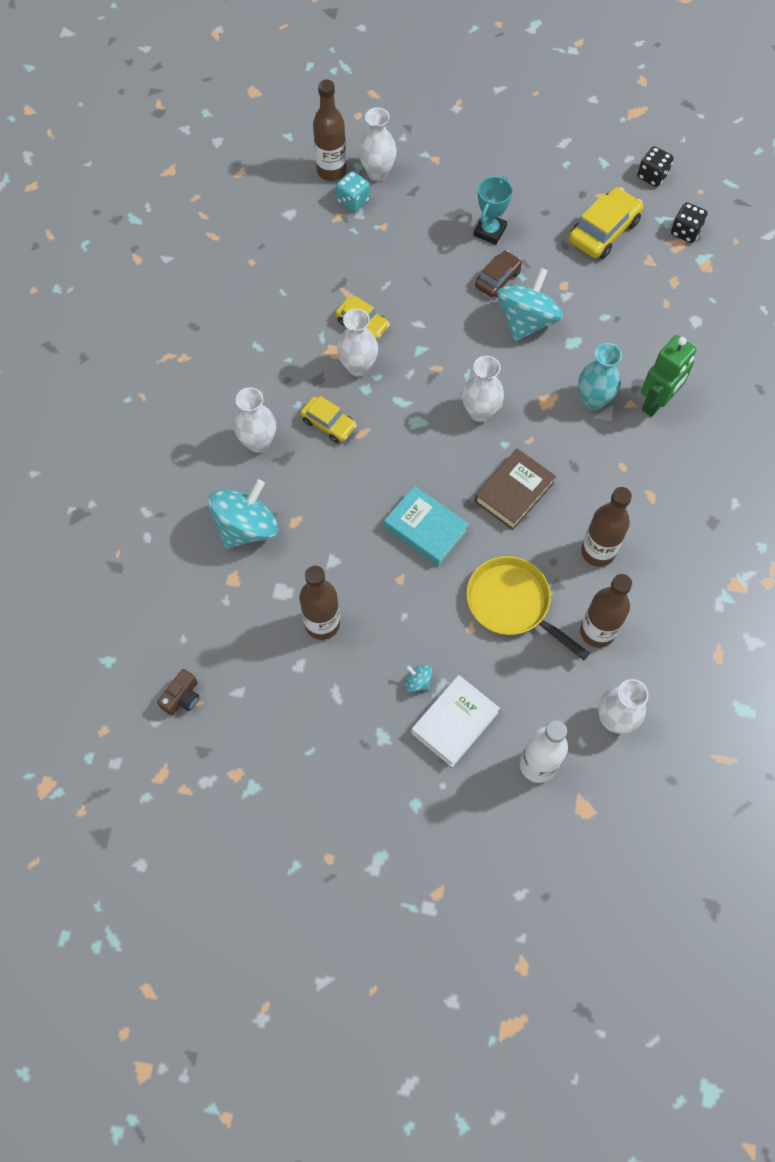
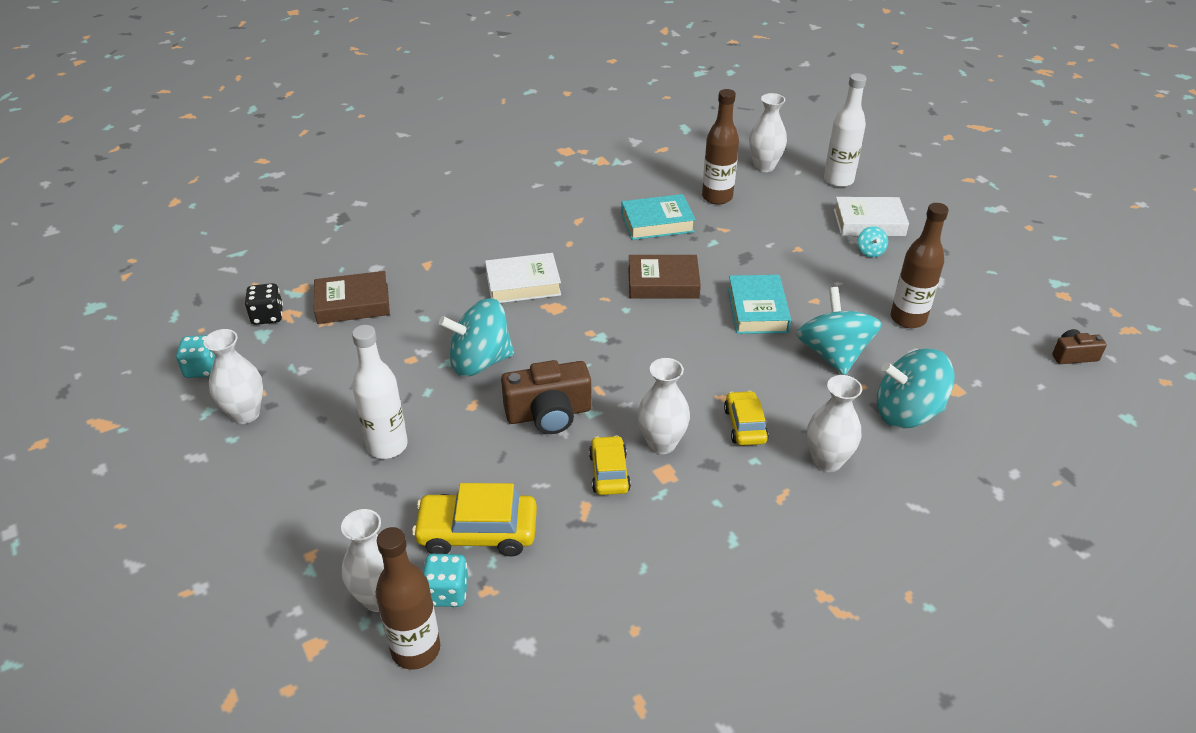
camera: 130 degrees left, 25 degrees down
white vase [462,356,504,422] -> white vase moved to [203,329,263,424]
yellow pan [466,556,590,660] -> none
turquoise trophy [473,176,512,245] -> white bottle [352,325,408,459]
brown car [475,251,522,297] -> none
yellow car [569,187,643,259] -> yellow car moved to [412,483,537,557]
turquoise vase [578,343,622,410] -> white book [485,253,561,303]
brown bottle [581,487,632,567] -> turquoise book [621,194,695,240]
black dice [637,146,674,187] -> turquoise dice [176,335,215,378]
green robot [641,335,697,417] -> none
none -> brown book [314,271,390,324]
none -> brown camera [501,360,591,434]
none -> turquoise spinning top [796,287,882,375]

